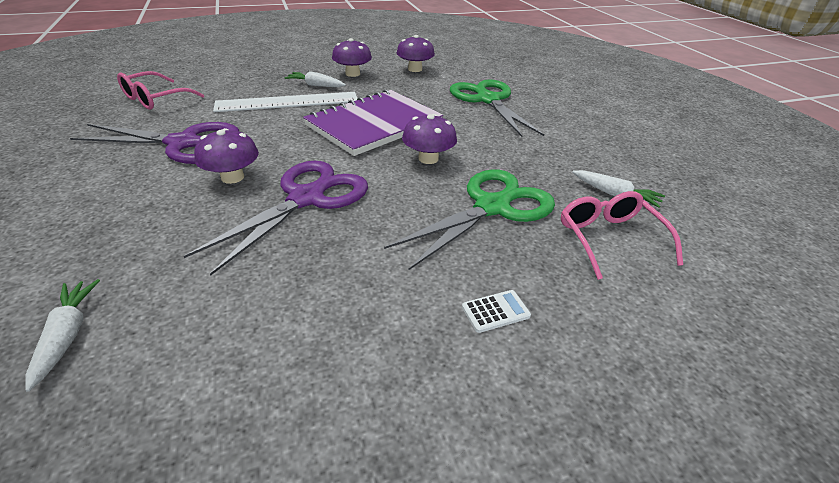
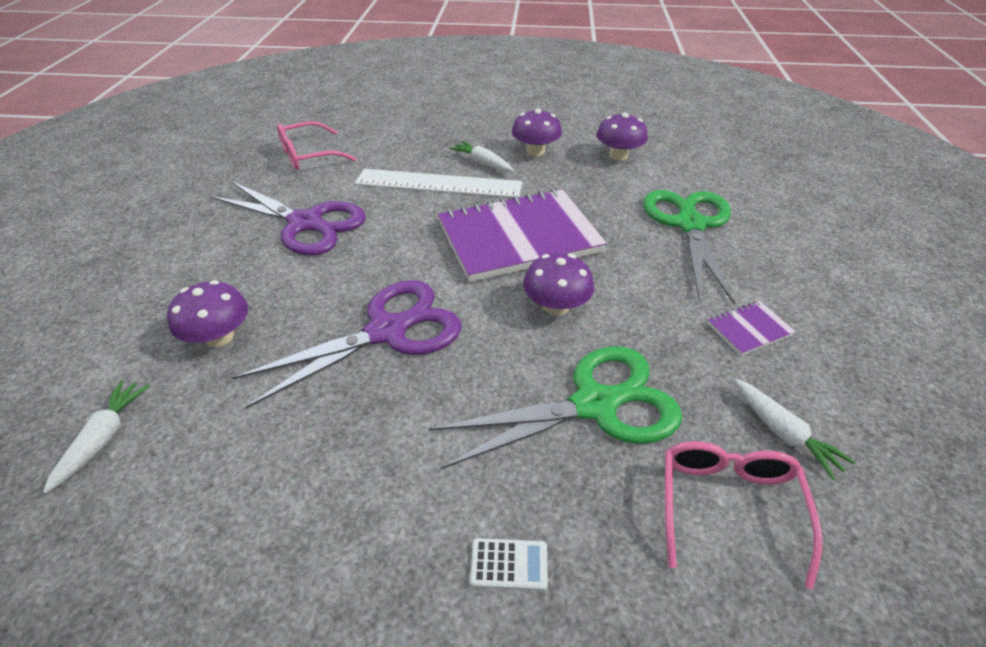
camera: 25 degrees right, 5 degrees up
purple mushroom [194,128,259,184] -> purple mushroom moved to [167,280,248,347]
none -> purple notebook [707,301,796,356]

